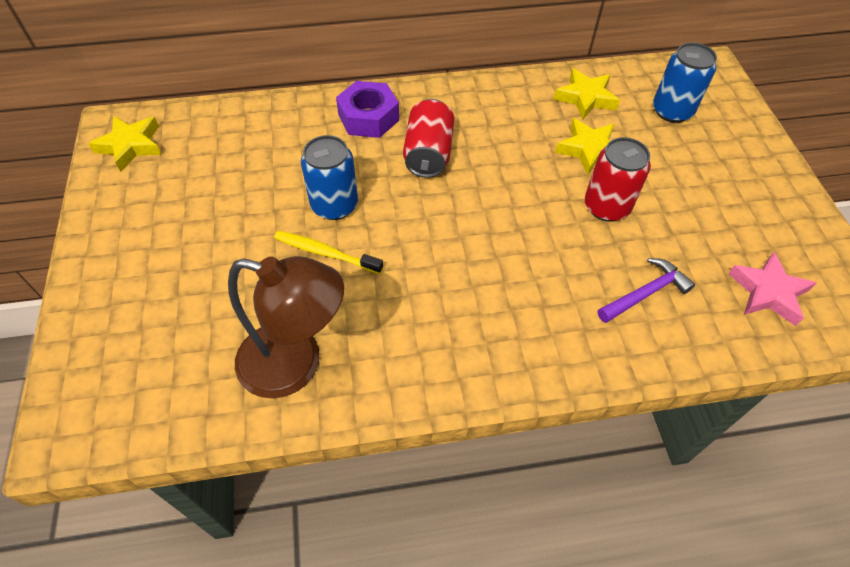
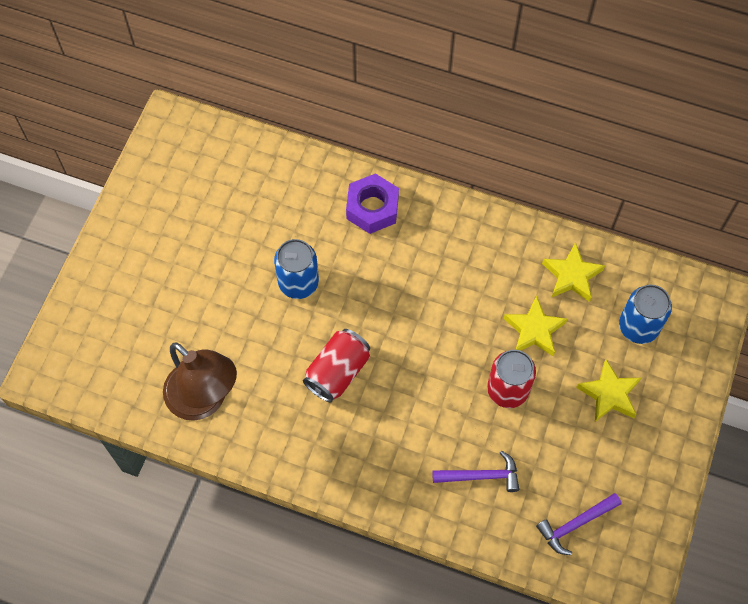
camera: 30 degrees right, 10 degrees up
yellow star [88,116,162,172] -> yellow star moved to [576,360,641,422]
yellow toothbrush [274,231,383,274] -> none
red can [403,99,454,178] -> red can moved to [303,329,370,403]
pink star [728,252,816,326] -> purple hammer [536,493,621,555]

